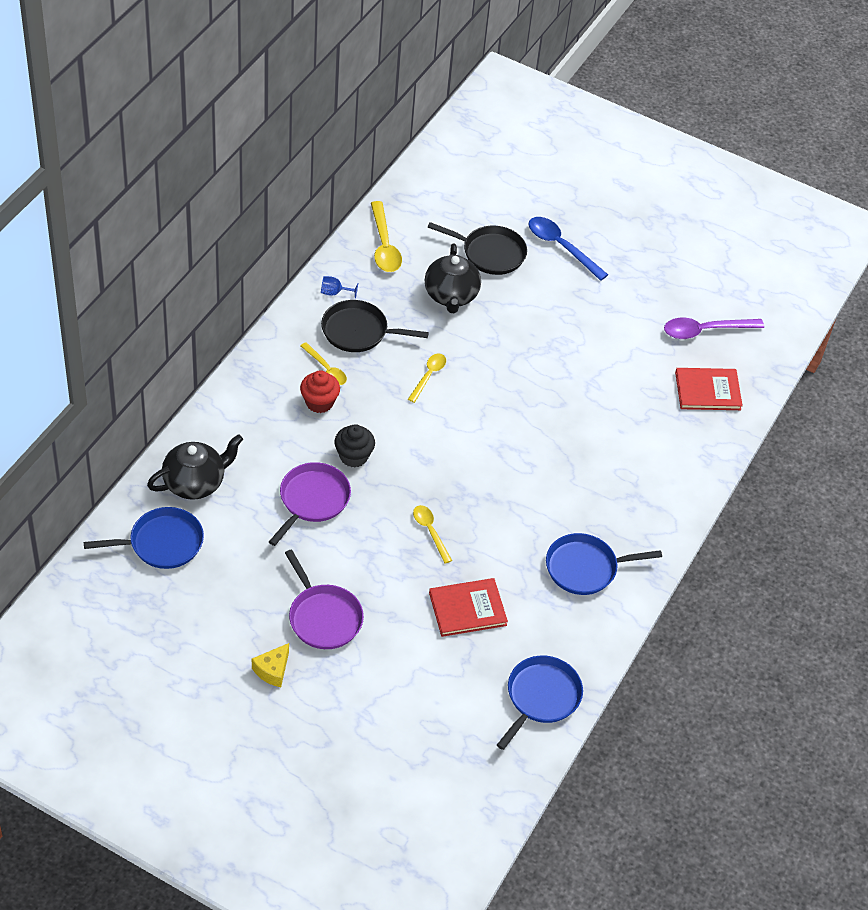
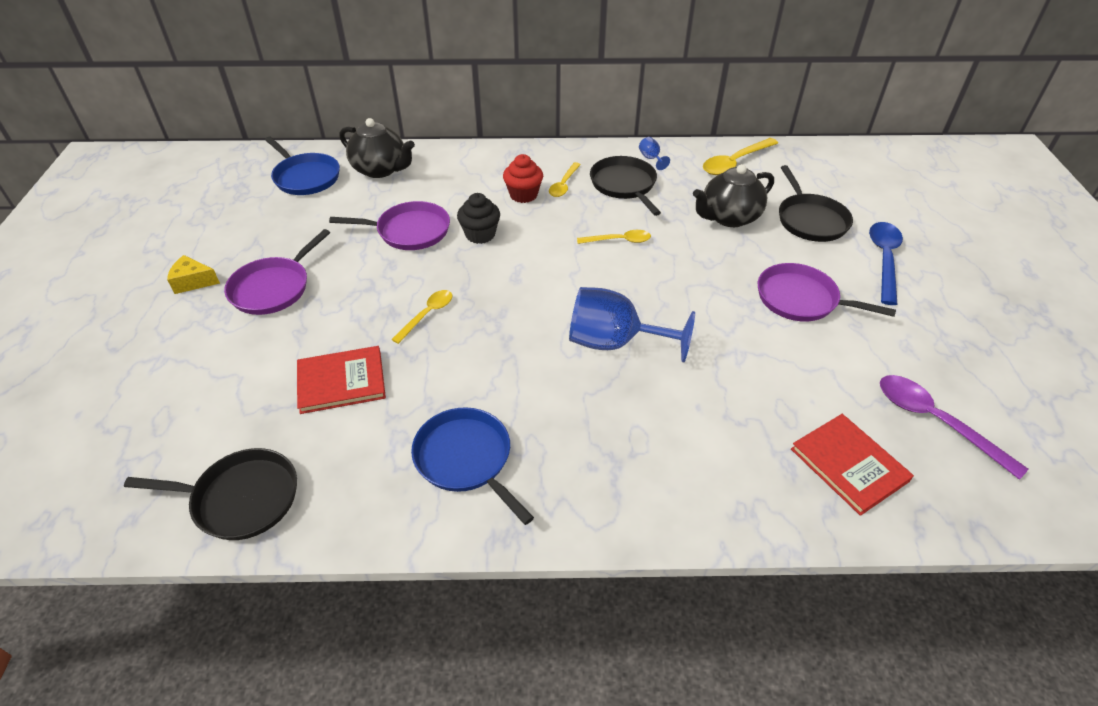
camera: 65 degrees right, 5 degrees down
red book [429,578,508,637] -> red book turned 60 degrees counterclockwise [297,346,386,414]
blue pan [497,656,583,750] -> black pan [124,448,297,540]
none -> blue goblet [569,287,695,362]
none -> purple pan [758,263,896,322]

